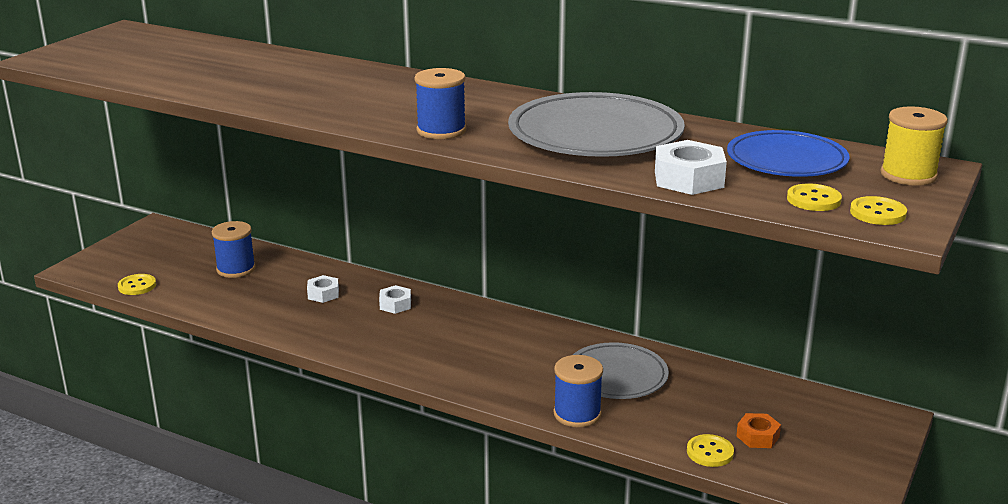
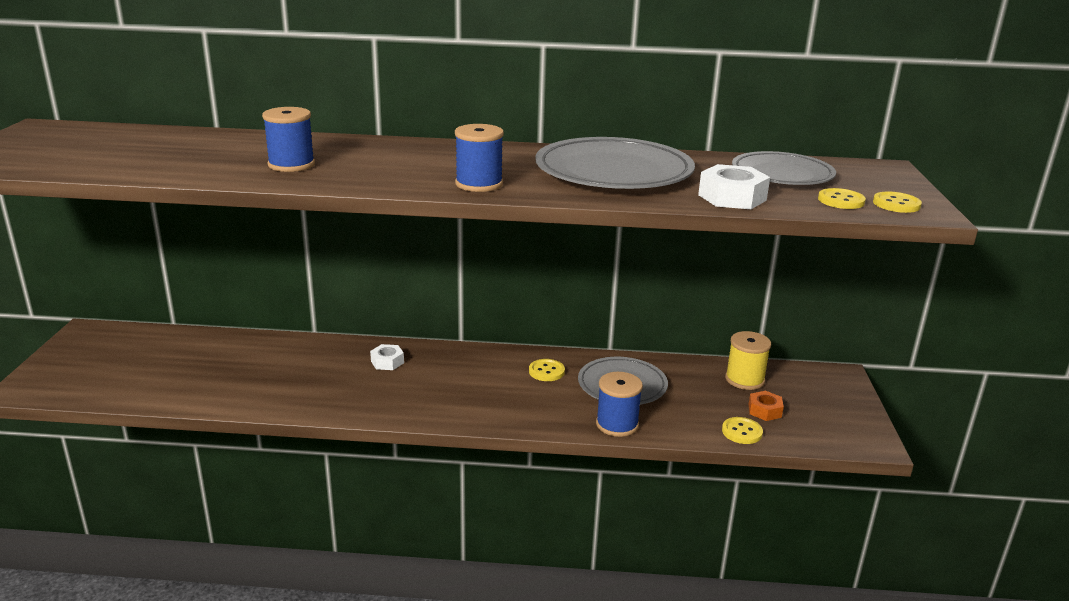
camera: 25 degrees left, 0 degrees up
yellow button [118,274,156,295] -> yellow button moved to [529,359,565,381]
blue spool [212,221,256,278] -> blue spool moved to [262,107,315,172]
white nut [307,275,339,303] -> none
blue plate [727,130,850,177] -> grey plate [732,151,836,185]
yellow spool [881,106,948,186] -> yellow spool moved to [725,331,771,390]

